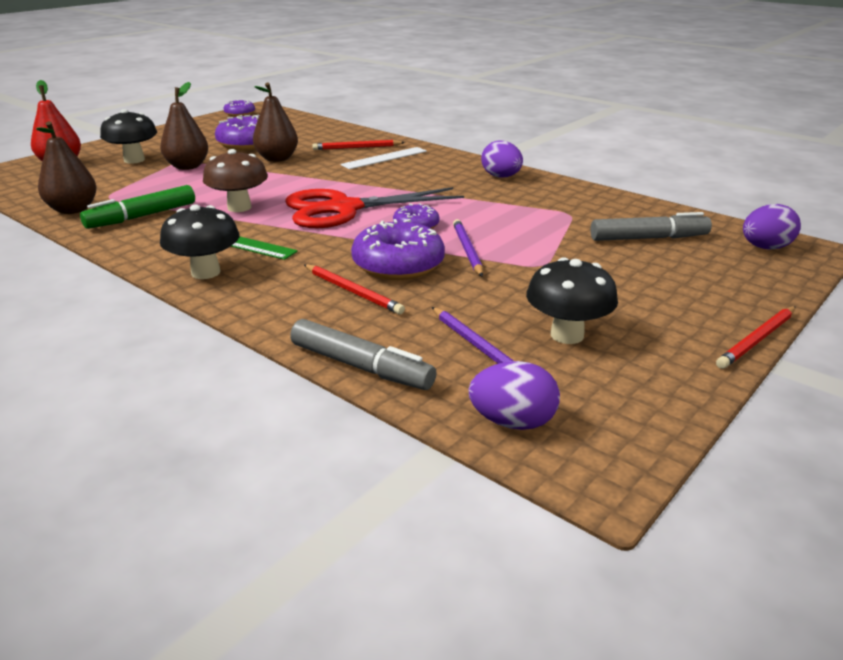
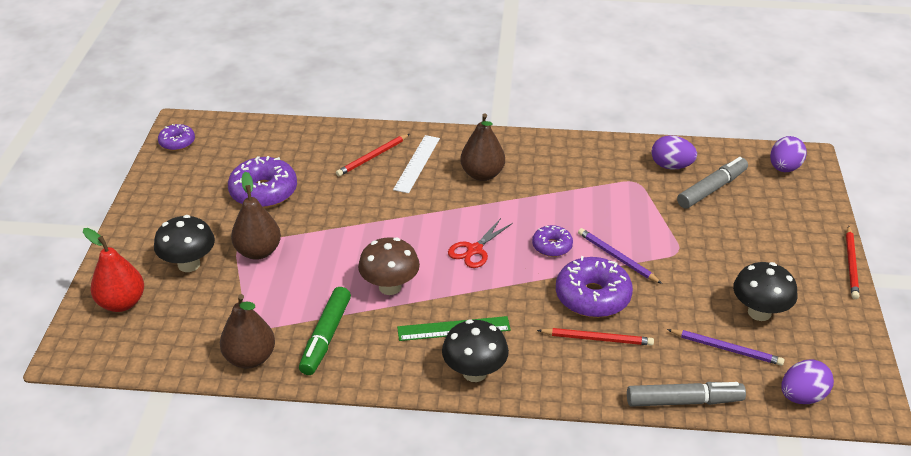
camera: 35 degrees left, 10 degrees up
brown pear [253,82,298,162] -> brown pear moved to [460,113,505,181]
red scissors [285,187,464,228] -> red scissors [448,218,513,268], size x0.49
purple egg [481,140,523,178] -> purple egg moved to [651,135,697,170]

